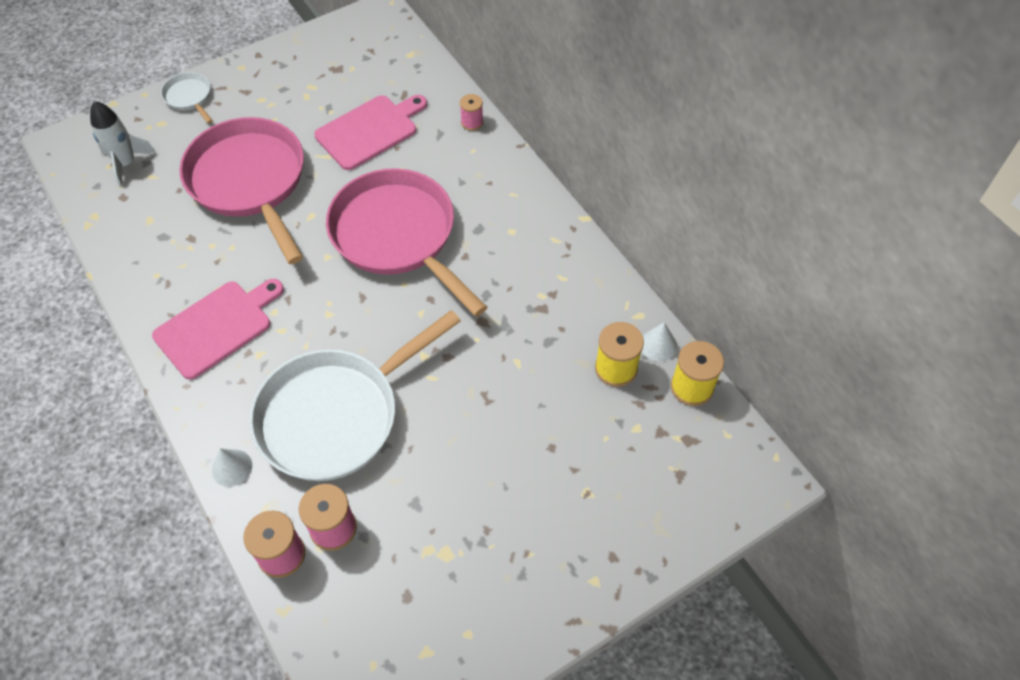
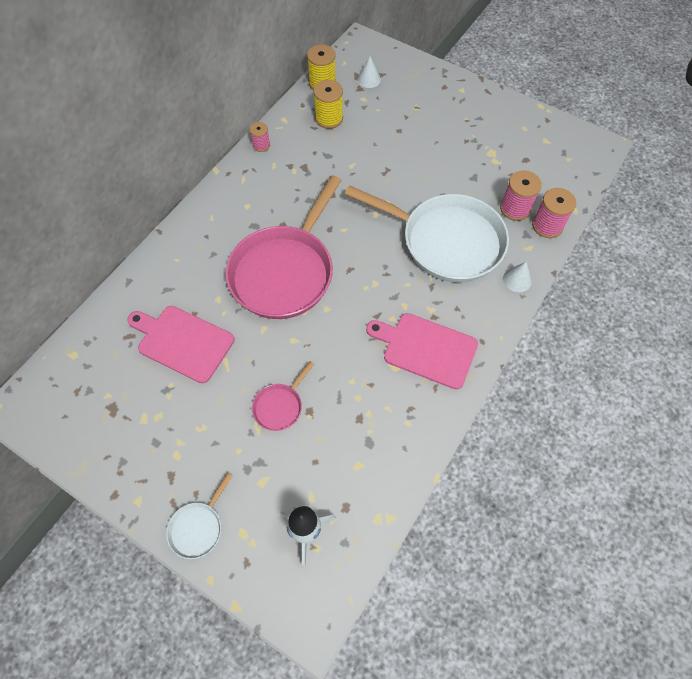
camera: 115 degrees left, 5 degrees up
pink pan [179,117,304,264] -> pink pan [252,361,314,431], size x0.42
pink spool [460,94,483,131] -> pink spool moved to [249,122,270,152]
white cone [642,322,677,361] -> white cone moved to [357,56,381,88]

